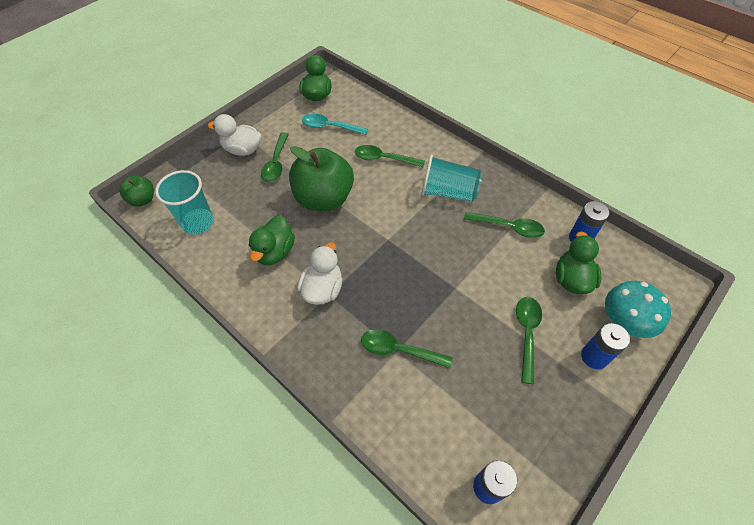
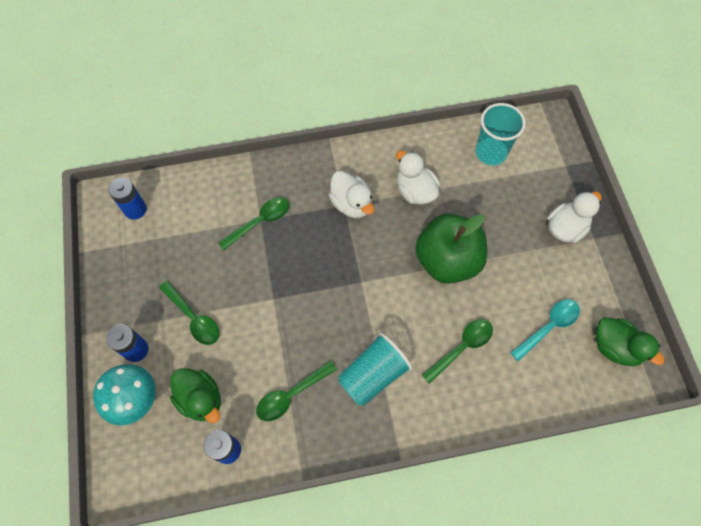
camera: 125 degrees right, 10 degrees up
green apple [120,176,154,207] -> none
green duck [249,215,295,266] -> white duck [396,150,440,205]
green spoon [261,132,289,182] -> none

